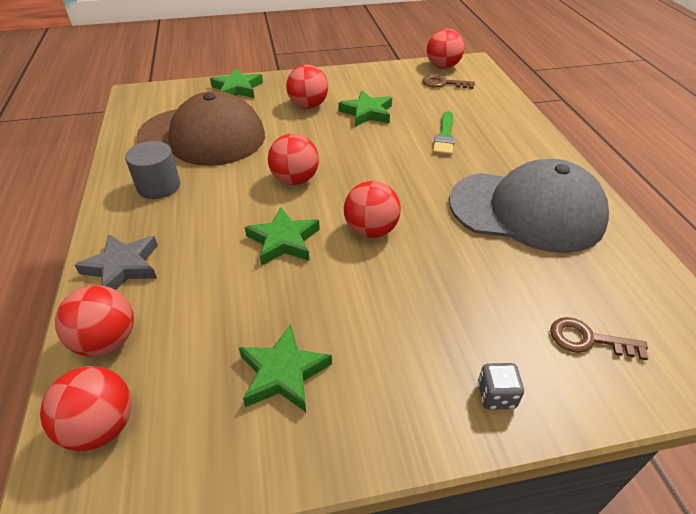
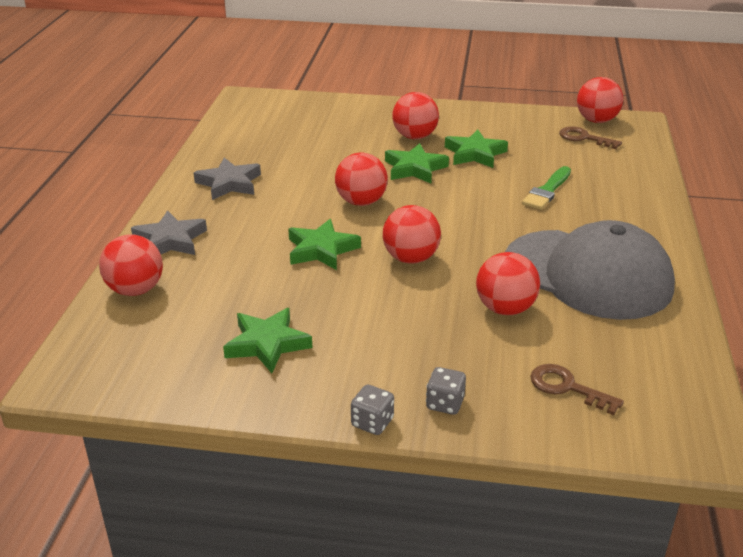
camera: 20 degrees right, 10 degrees down
red ball [40,366,132,451] -> red ball moved to [476,252,540,315]
grey cylinder [125,141,180,199] -> grey star [194,158,261,200]
brown cap [137,91,265,166] -> none
green star [210,68,263,98] -> green star moved to [385,143,449,183]
none -> grey dice [351,385,394,435]

